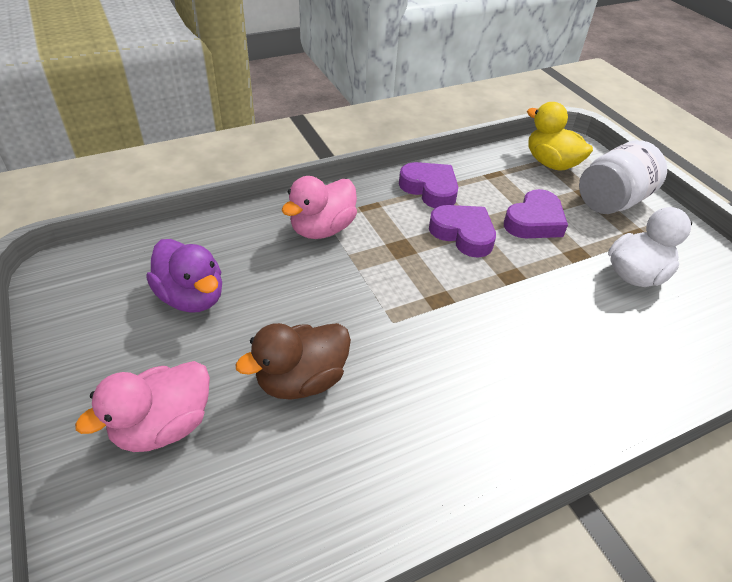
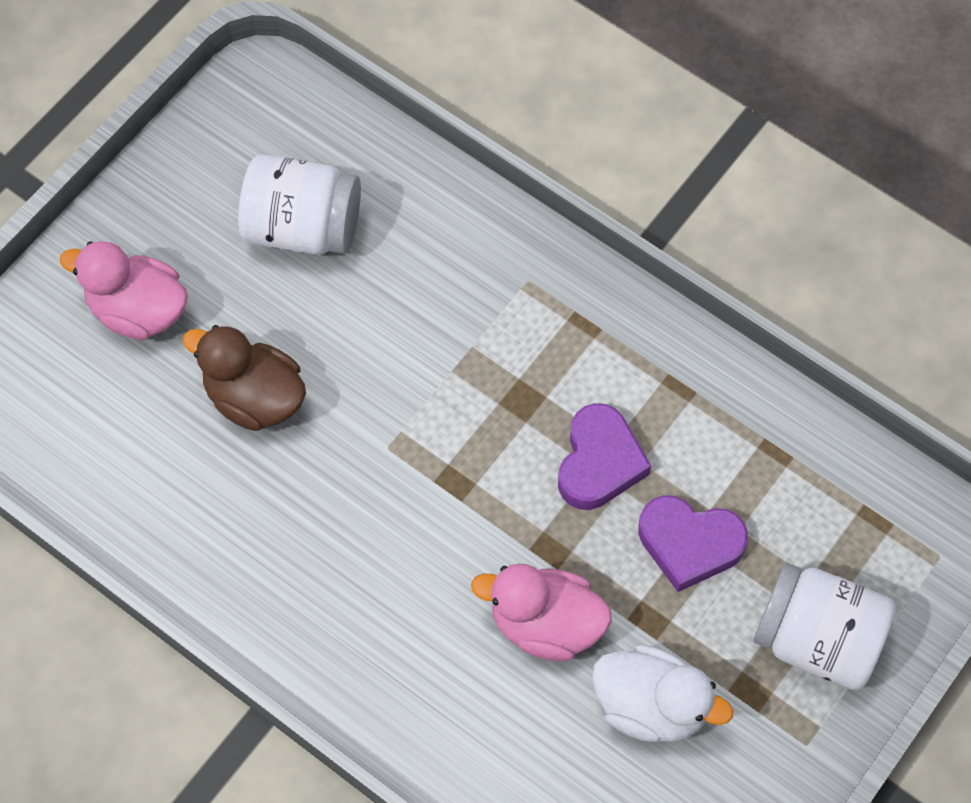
camera: 65 degrees right, 20 degrees up
purple duck [146,239,222,313] -> white jar [238,154,361,255]
pink duck [282,176,357,239] -> pink duck moved to [471,564,612,661]
purple heart [399,162,458,208] -> none
yellow duck [527,102,593,171] -> none

